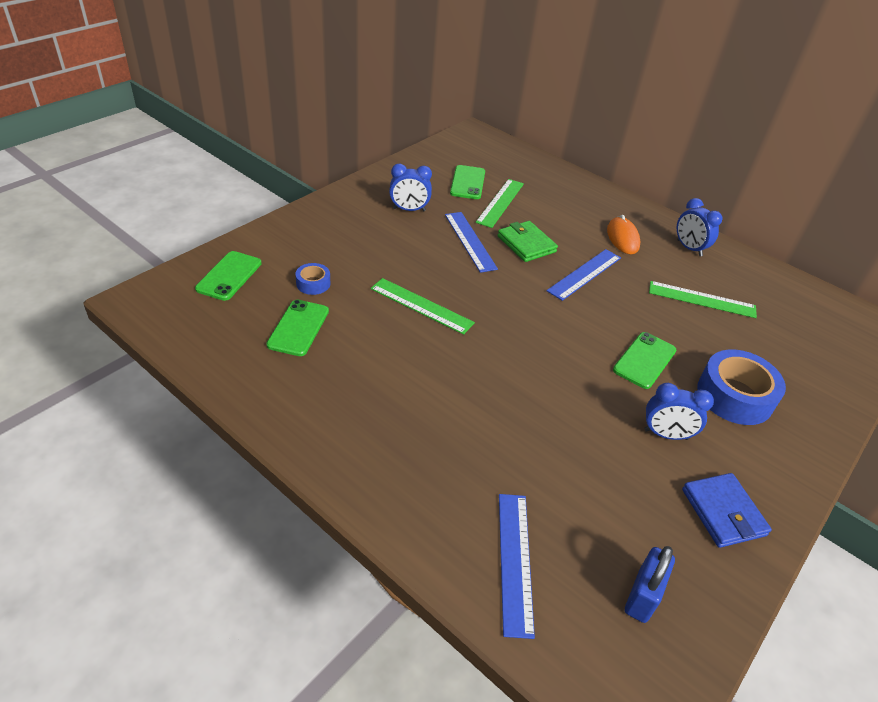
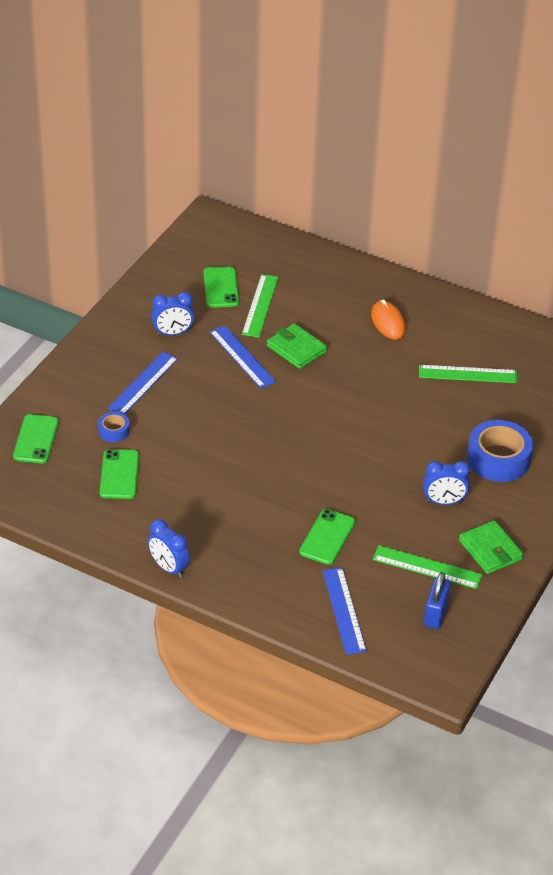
camera: 10 degrees left, 0 degrees up
green ruler [370,278,475,335] -> green ruler moved to [373,545,483,589]
blue ruler [547,249,621,301] -> blue ruler moved to [108,352,178,415]
green phone [613,332,676,389] -> green phone moved to [299,509,355,565]
blue clock [677,198,722,256] -> blue clock moved to [148,519,190,578]
blue wallet [682,473,772,548] -> green wallet [459,520,524,574]

